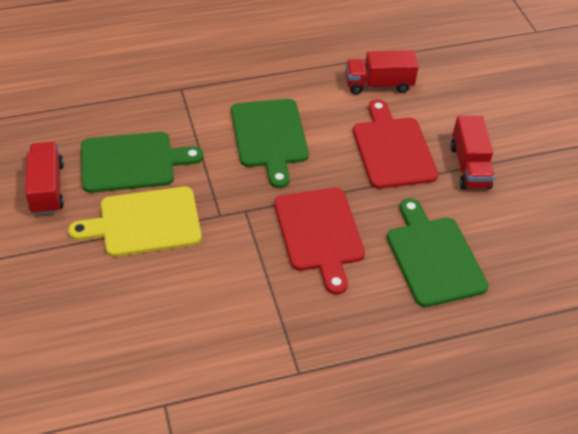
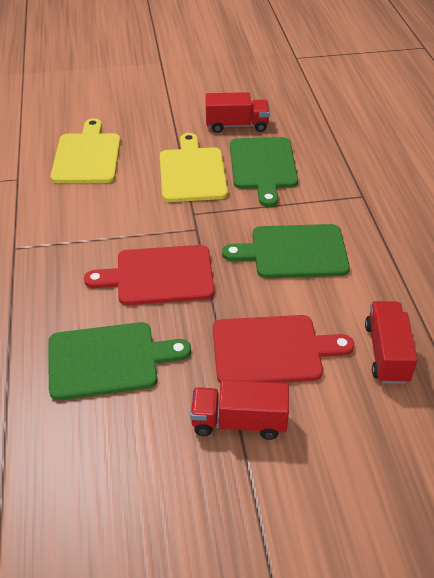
camera: 100 degrees right, 5 degrees down
none -> yellow cutting board [50,118,120,183]

